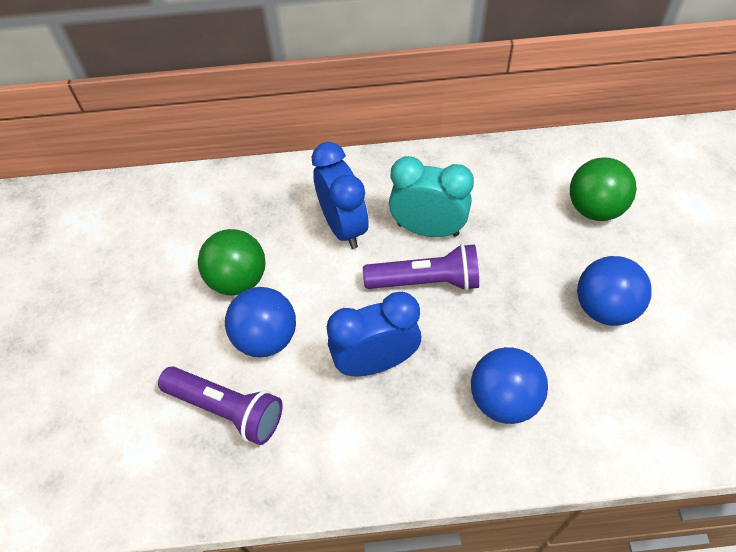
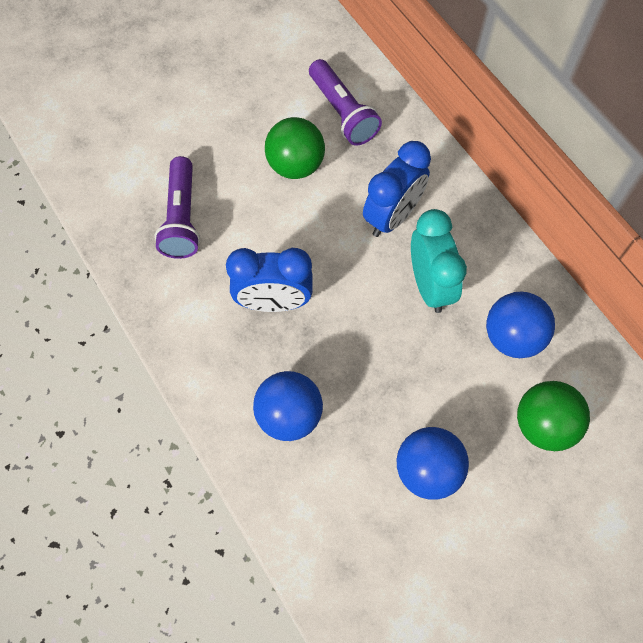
camera: 60 degrees right, 10 degrees up
blue ball [225,287,296,358] -> blue ball moved to [486,291,555,358]
blue clock [327,292,421,376] -> blue clock turned 135 degrees clockwise [226,248,313,312]
purple flashlight [363,244,479,291] -> purple flashlight moved to [309,59,382,145]

